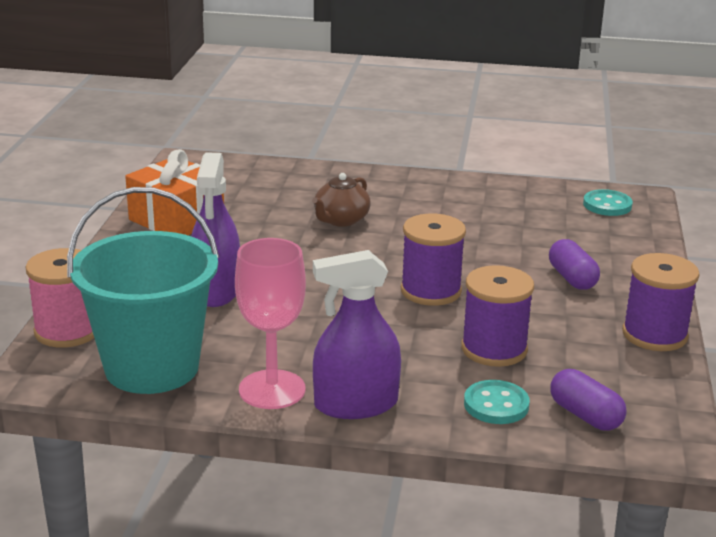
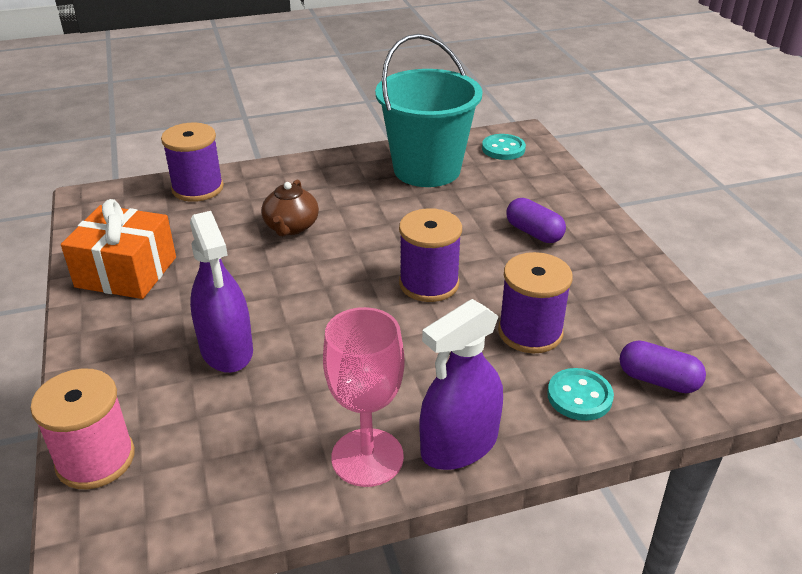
camera: 25 degrees left, 10 degrees up
turquoise bucket [67,187,219,394] -> turquoise bucket moved to [375,34,483,187]
purple spool [622,253,700,351] -> purple spool moved to [161,123,224,202]

